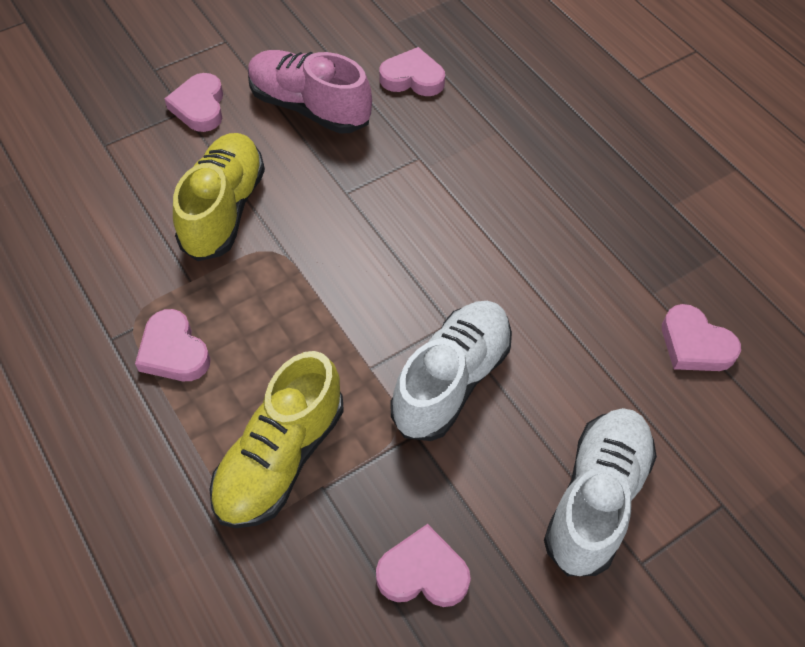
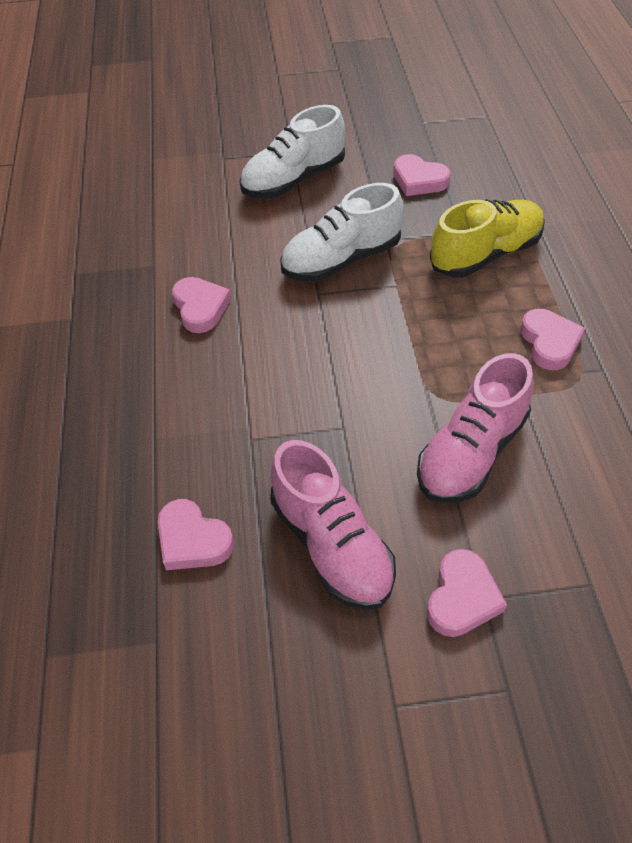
camera: 150 degrees left, 5 degrees down
yellow shoe [173,133,265,261] -> pink shoe [417,353,534,503]
pink heart [662,304,741,371] -> pink heart moved to [172,277,231,333]

